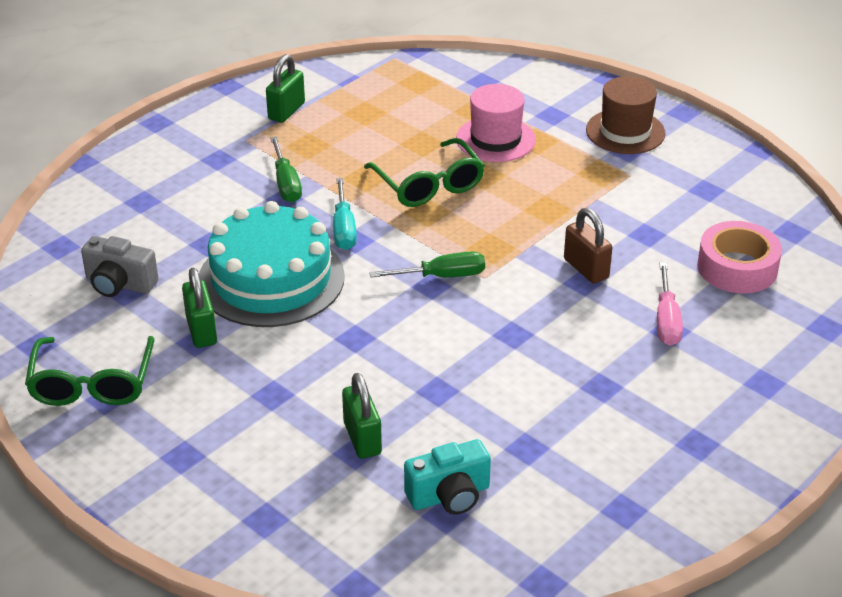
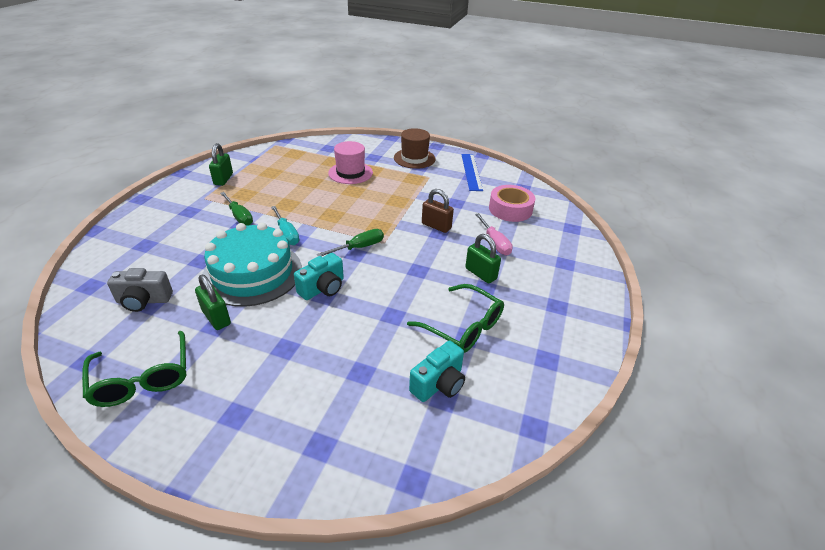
camera: 25 degrees left, 0 degrees up
green padlock [342,373,382,459] -> green padlock moved to [465,234,501,284]
green glasses [364,138,485,207] -> green glasses moved to [407,284,504,353]
none -> turquoise camera [294,253,344,300]
none -> blue ruler [461,154,483,191]

